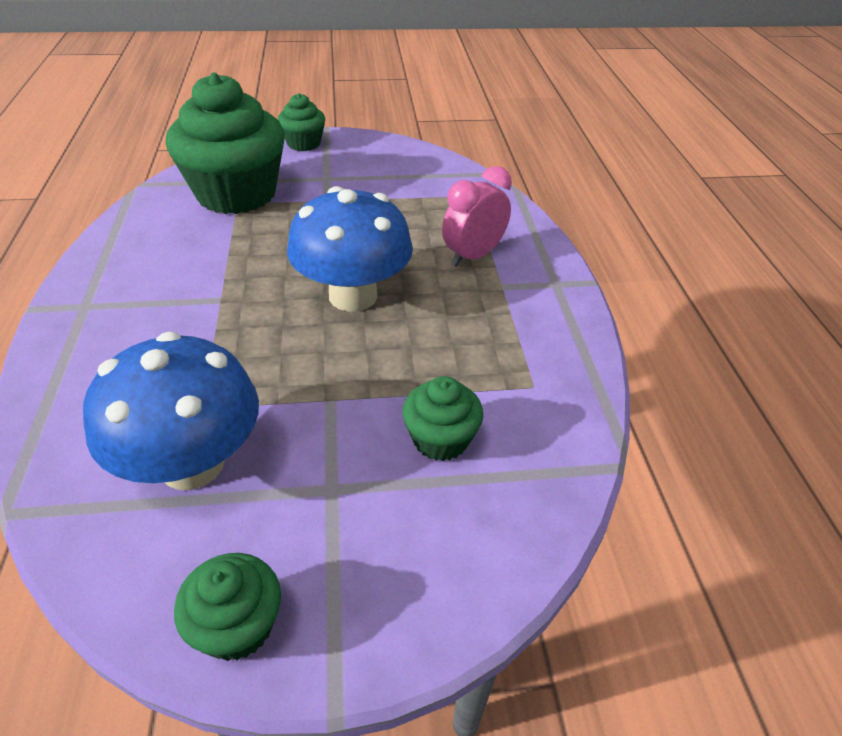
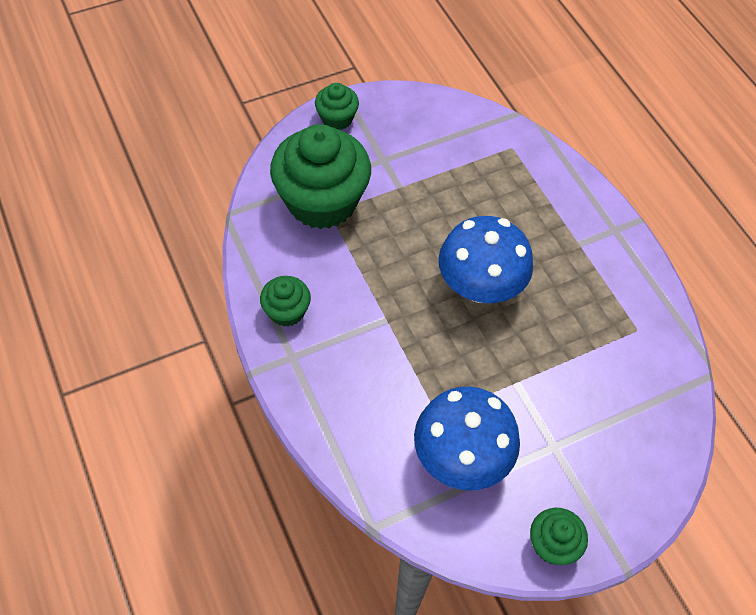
camera: 20 degrees left, 15 degrees up
green cupcake [403,376,483,461] -> green cupcake moved to [260,276,311,327]
pink clock [442,166,512,267] -> none

